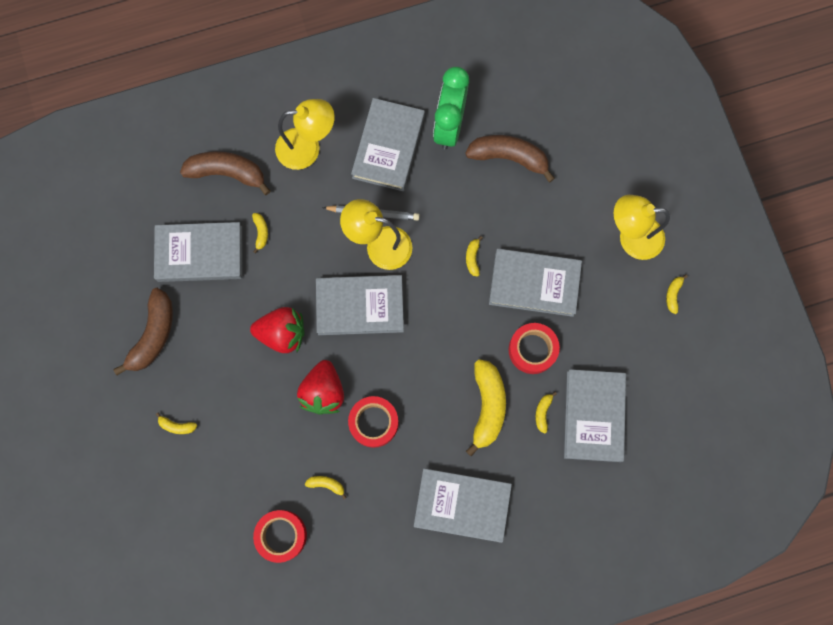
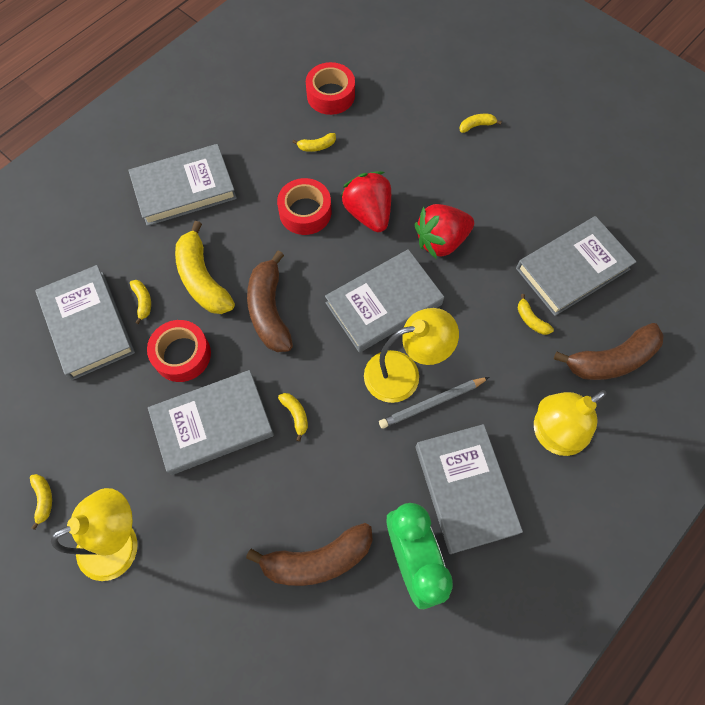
camera: 150 degrees right, 10 degrees down
brown banana [113,288,173,375] -> brown banana moved to [247,251,293,352]

